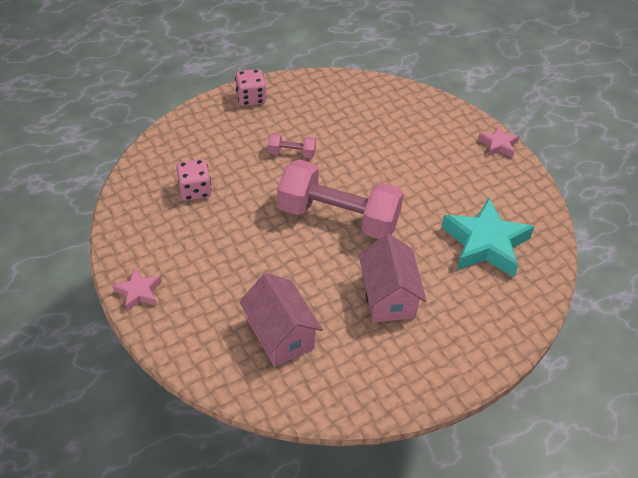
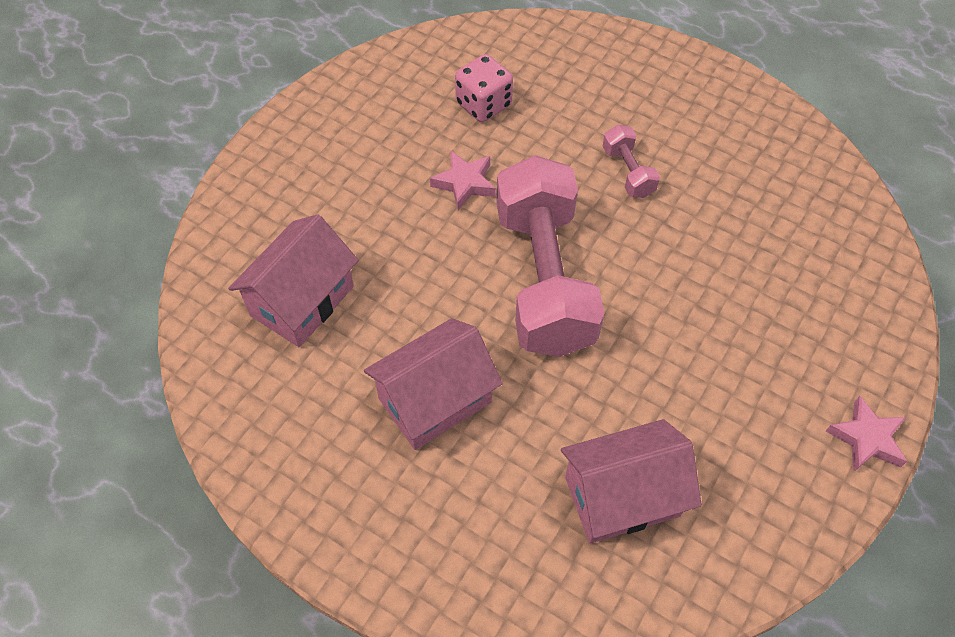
camera: 65 degrees right, 10 degrees up
pink star [112,268,162,312] -> pink star moved to [430,150,496,210]
pink dice [235,69,266,106] -> none
turquoise star [441,198,535,277] -> pink house [561,419,702,543]

